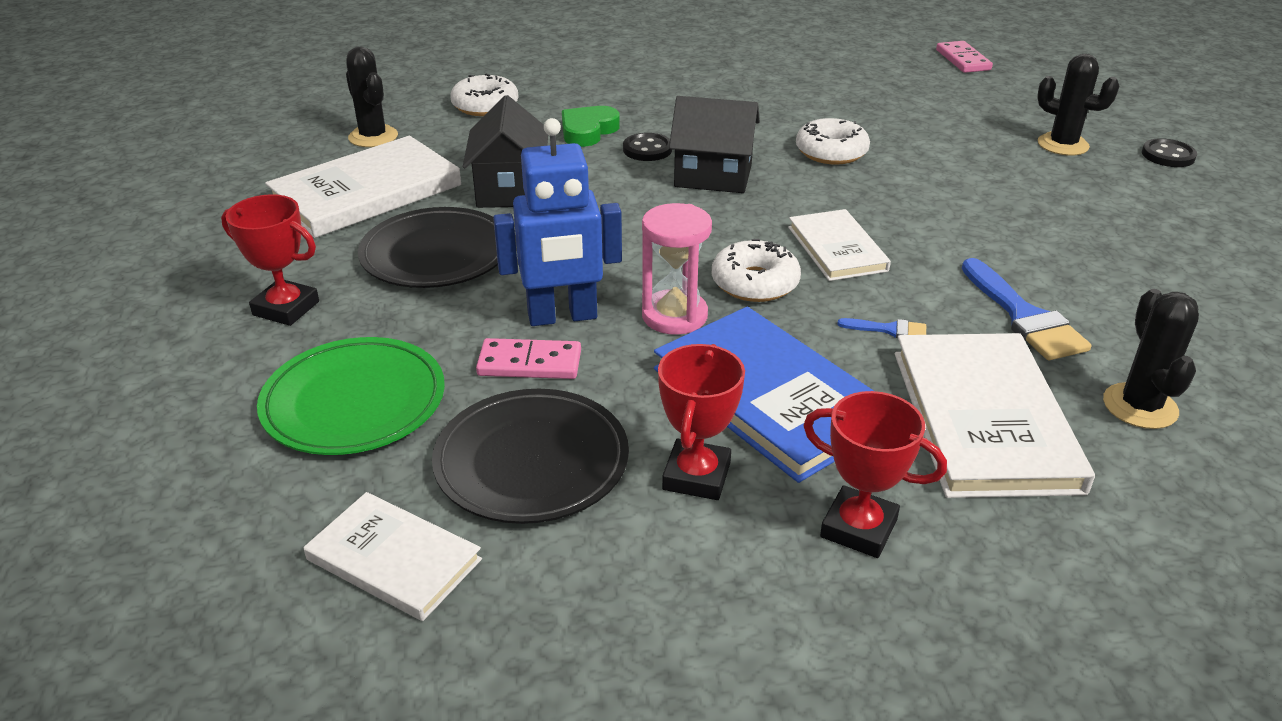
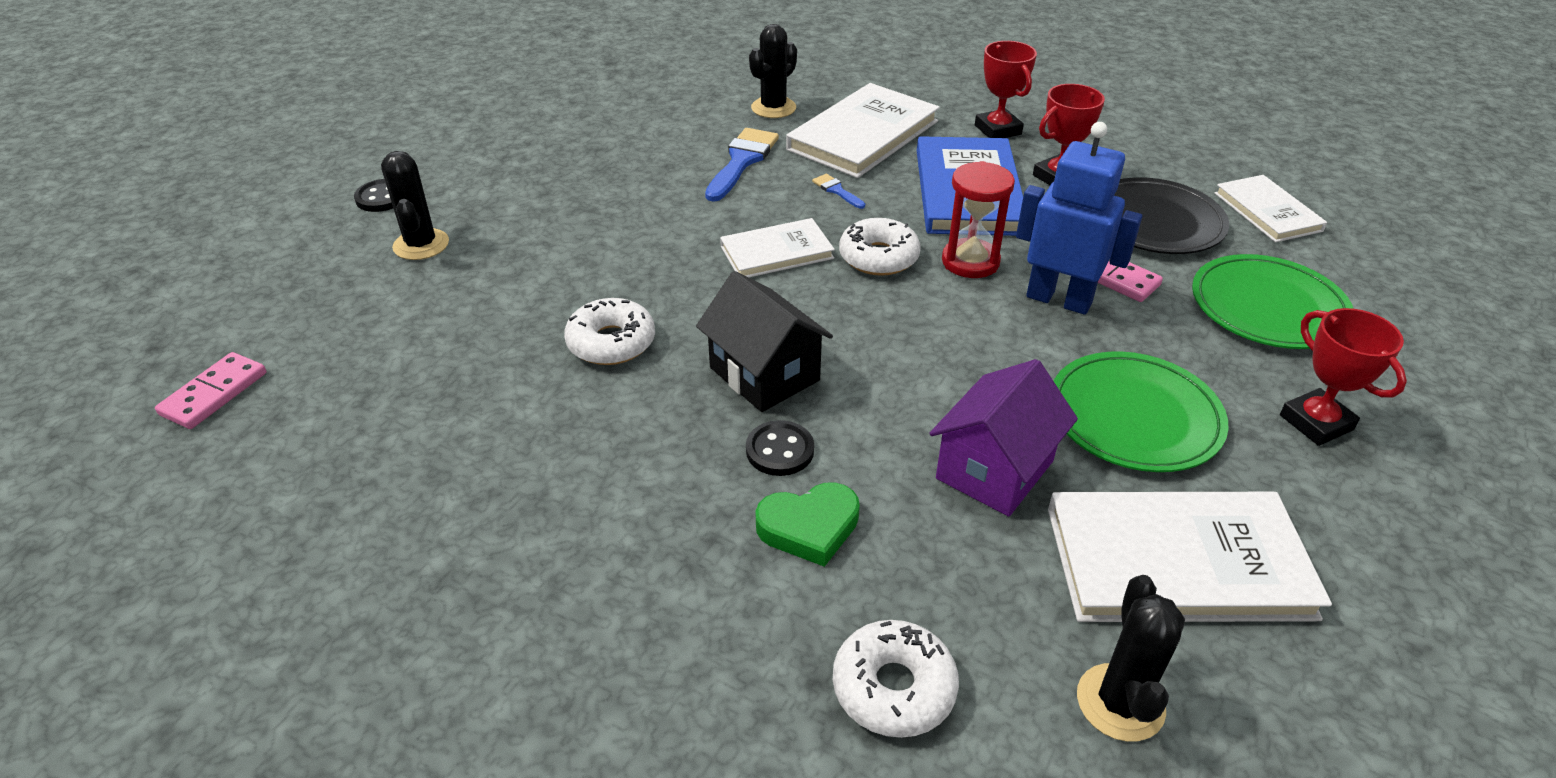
camera: 140 degrees left, 5 degrees up
black plate [358,207,498,288] -> green plate [1054,351,1229,472]
black house [463,95,548,208] -> purple house [929,359,1078,517]
pink hourglass [642,203,712,335] -> red hourglass [942,161,1015,278]
white book [788,209,891,281] -> white book turned 45 degrees clockwise [720,218,835,278]

